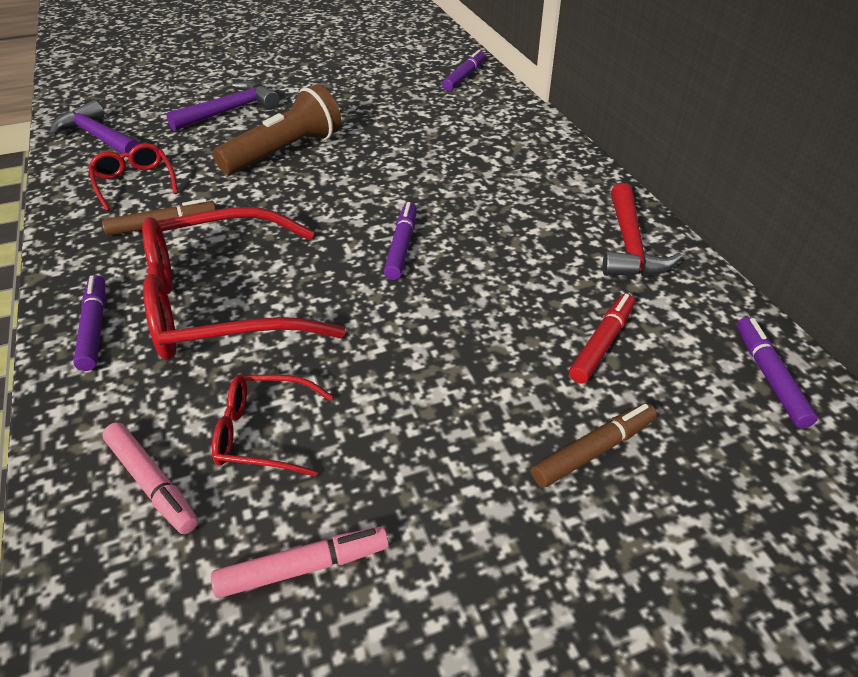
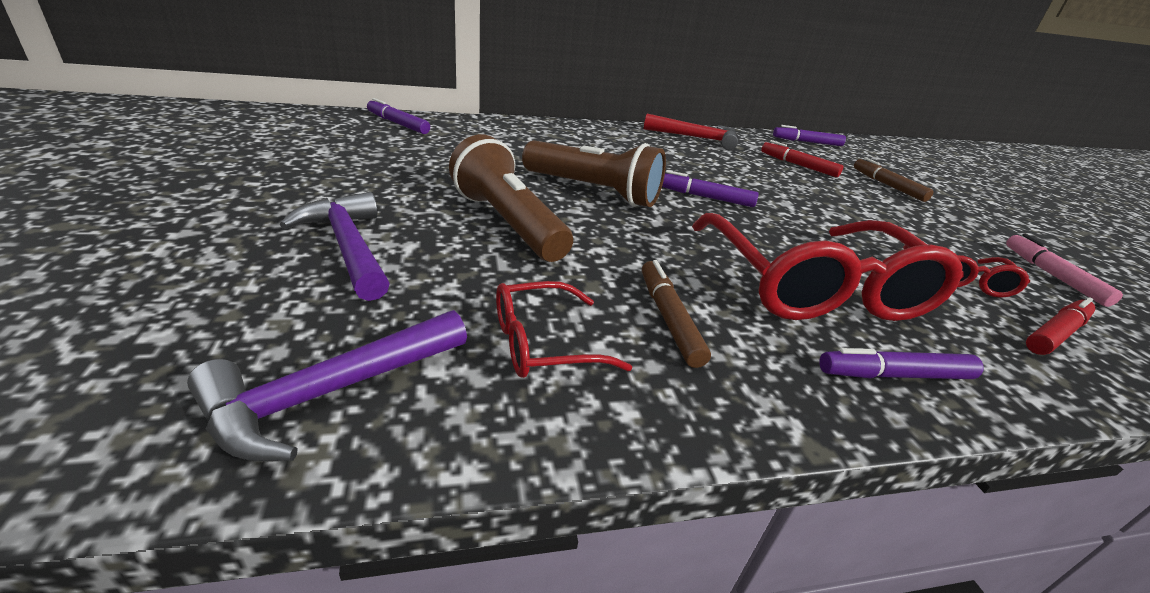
camera: 85 degrees left, 10 degrees down
pink marker [102,422,198,534] -> red marker [1026,297,1095,355]
none -> brown flashlight [522,140,666,207]

